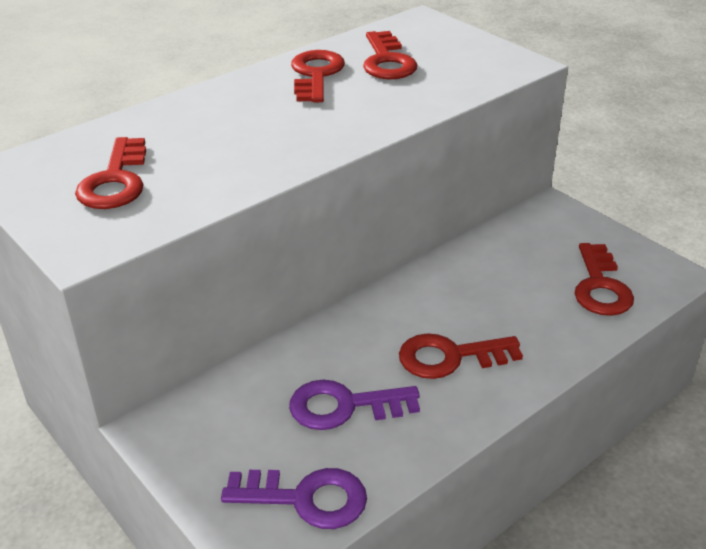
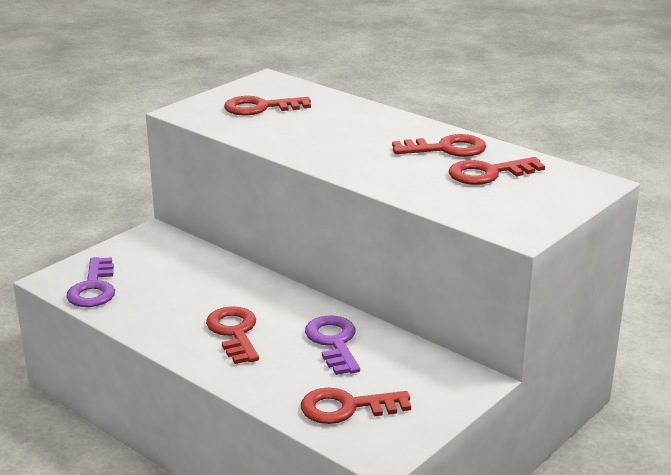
camera: 80 degrees right, 10 degrees down
purple key [289,380,420,430] -> purple key moved to [305,315,360,375]

